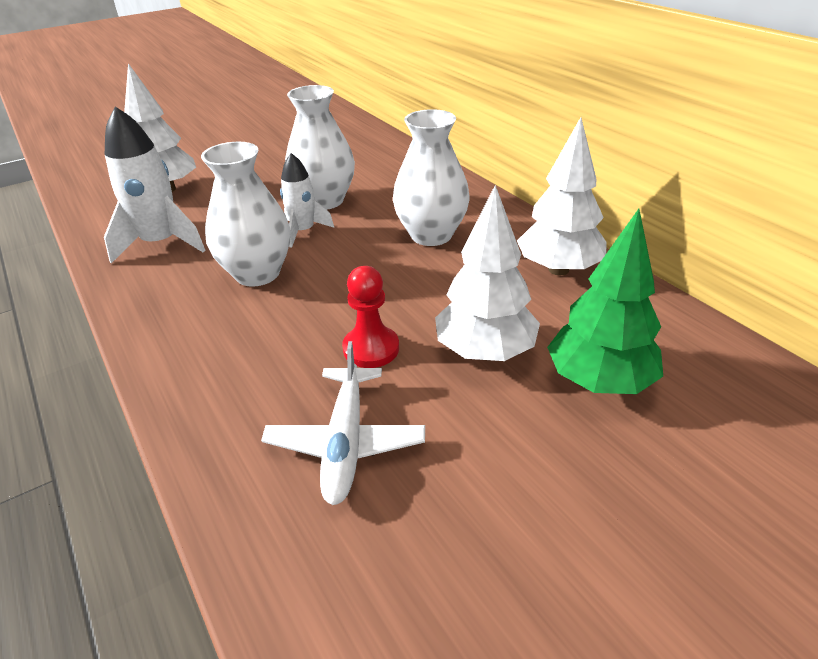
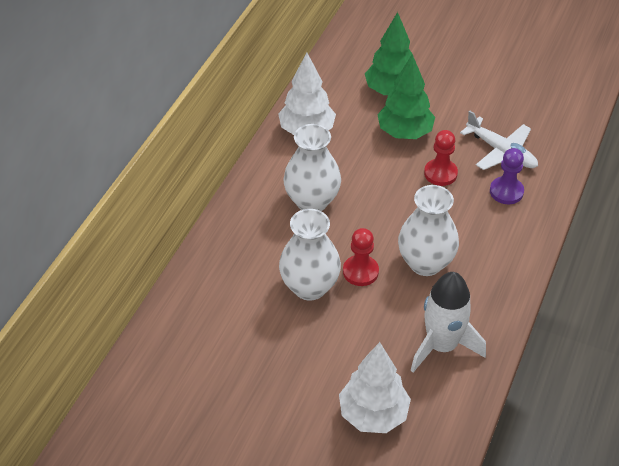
camera: 125 degrees left, 10 degrees up
white plane [261,341,425,505] -> white plane turned 75 degrees clockwise [460,110,538,170]
white rocket [280,153,334,248] -> red pawn [343,228,379,286]
white tree [435,185,540,361] -> green tree [377,54,435,139]
none -> purple pawn [490,148,524,204]

